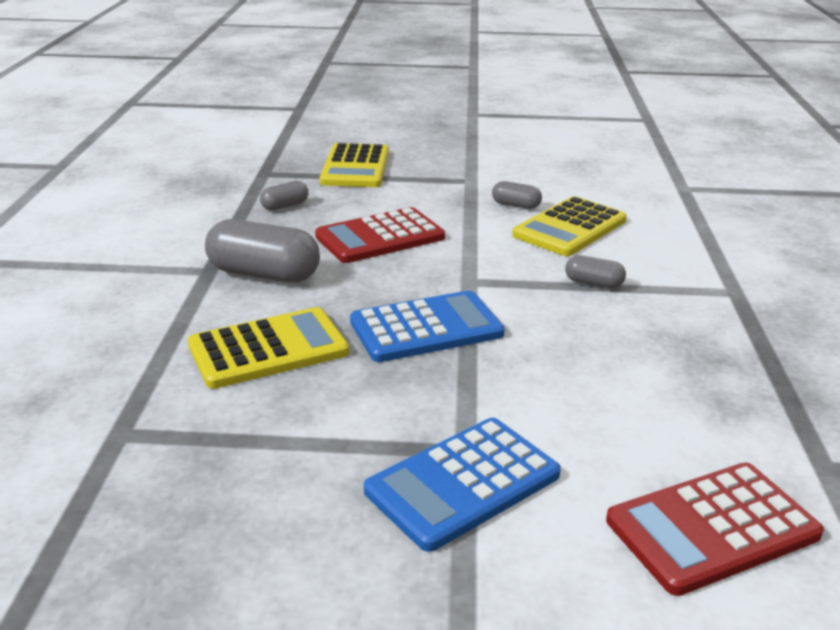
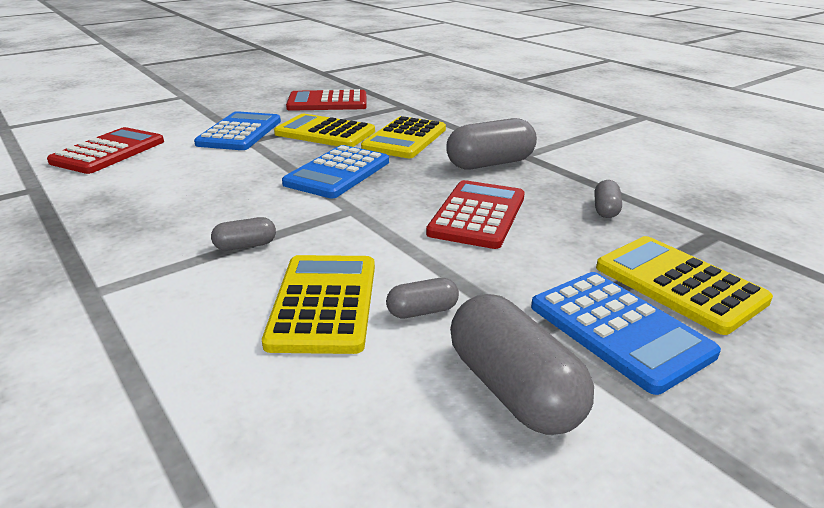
camera: 140 degrees right, 0 degrees up
none -> yellow calculator [274,114,375,147]
none -> red calculator [286,89,366,111]
none -> grey capsule [450,294,594,435]
none -> blue calculator [531,272,721,395]

